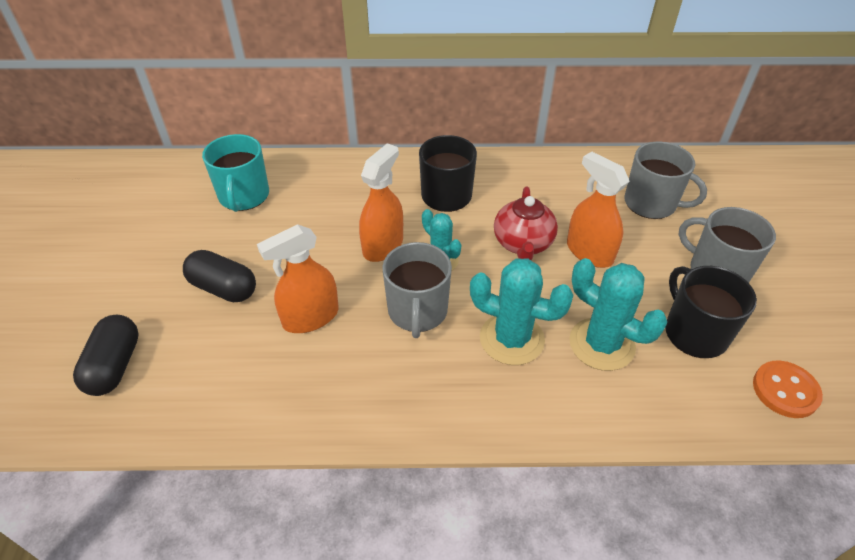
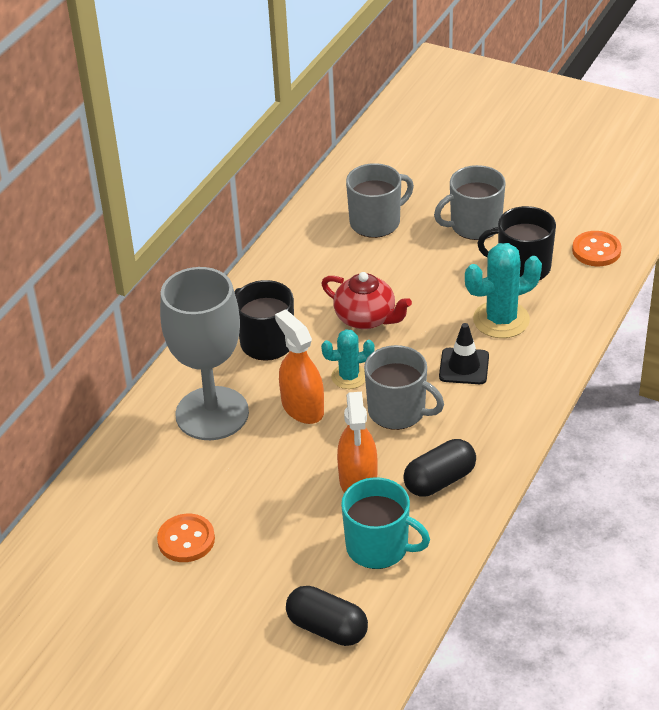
camera: 60 degrees left, 5 degrees down
black capsule [183,250,256,302] -> black capsule moved to [403,439,476,497]
turquoise mug [202,134,269,212] -> turquoise mug moved to [341,477,430,569]
turquoise cactus [470,258,574,365] -> black traffic cone [439,323,489,384]
orange spray bottle [567,152,630,268] -> none
none -> orange button [157,514,215,562]
none -> grey goblet [160,267,249,440]

